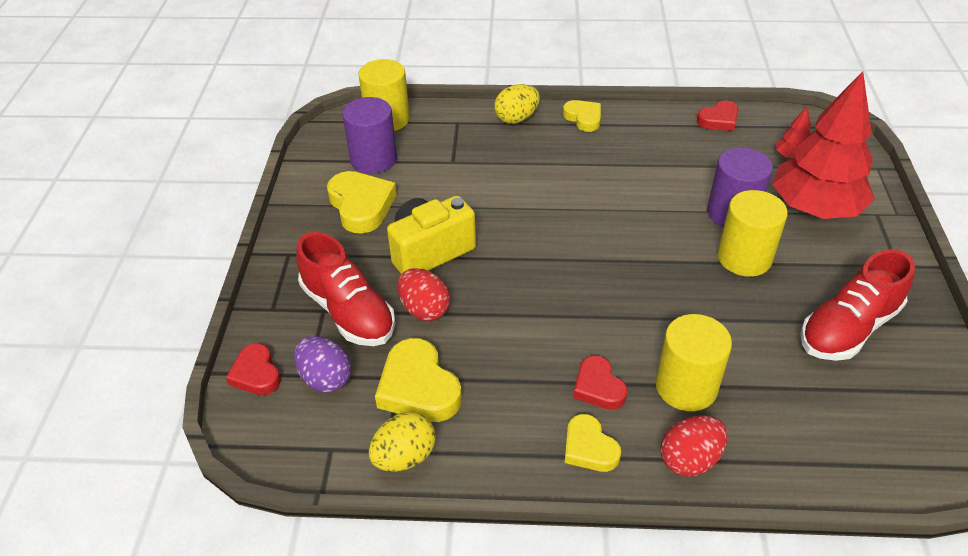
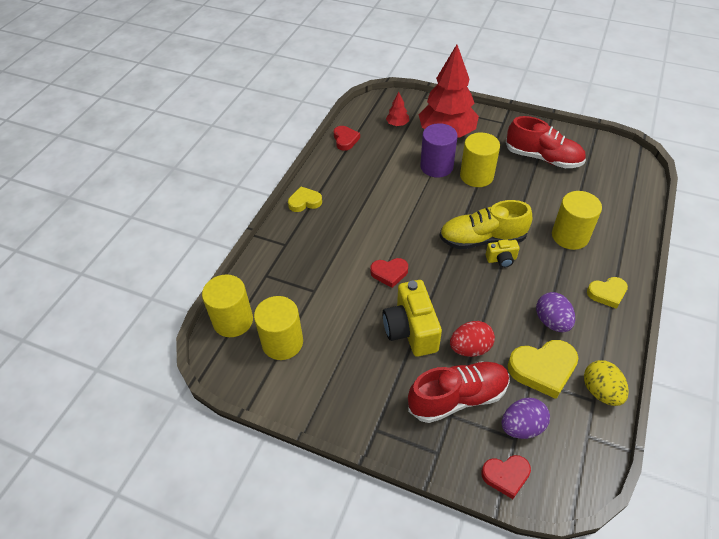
camera: 70 degrees left, 5 degrees up
yellow heart [327,171,397,234] -> none
purple cylinder [342,97,397,174] -> yellow cylinder [254,296,303,360]
yellow egg [494,84,540,124] -> none
red heart [573,355,627,410] -> red heart moved to [370,258,408,288]
red egg [661,415,727,477] -> none
red shoe [800,249,915,361] -> red shoe turned 45 degrees counterclockwise [506,116,586,168]
none -> yellow shoe [439,200,532,249]
none -> yellow camera [486,239,520,268]
none -> purple egg [536,292,575,332]

